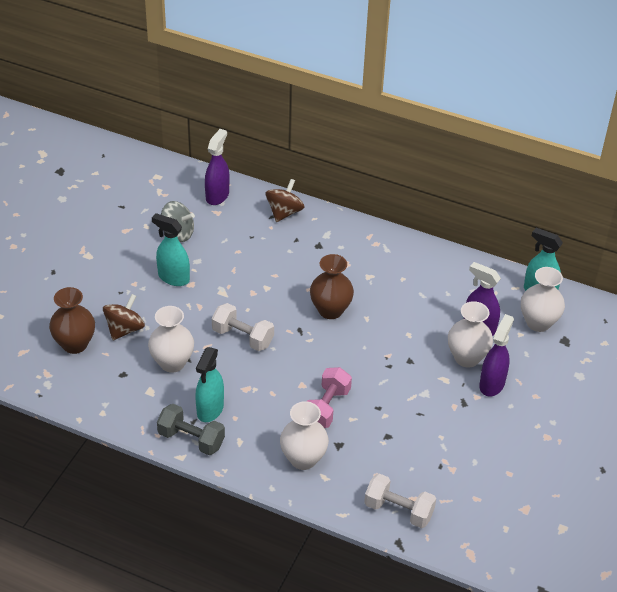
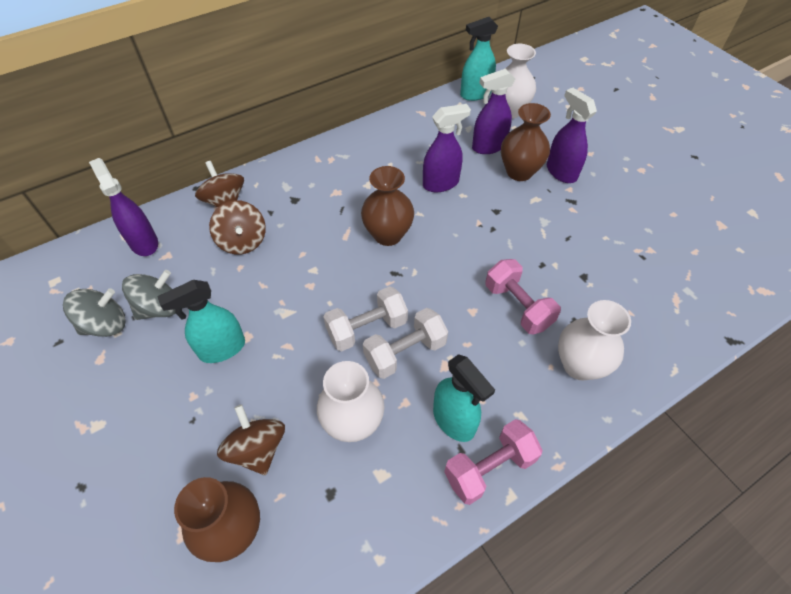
camera: 55 degrees left, 10 degrees up
grey dumbbell [157,404,225,455] -> pink dumbbell [444,419,543,505]
white dumbbell [364,474,436,528] -> white dumbbell moved to [363,308,448,379]
white vase [448,301,493,368] -> brown vase [501,103,551,181]
none -> grey spinning top [63,288,126,337]
none -> brown spinning top [209,200,266,255]
none -> purple spray bottle [423,104,471,192]

